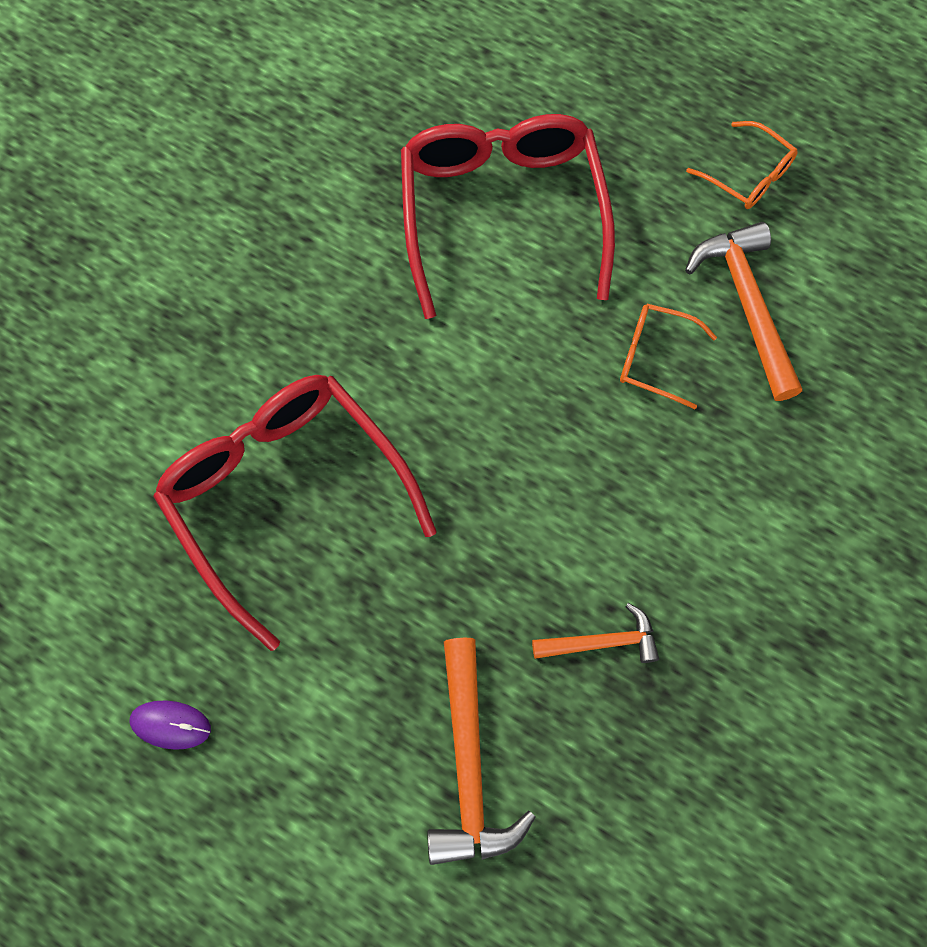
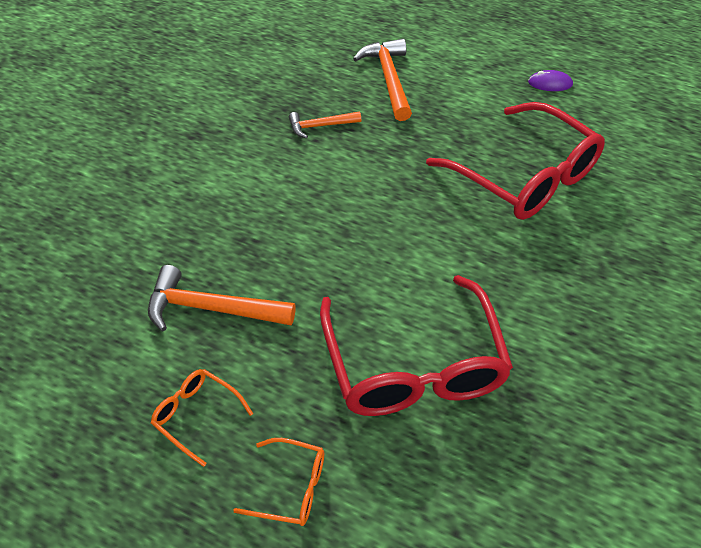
camera: 175 degrees right, 20 degrees down
orange glasses [620,304,717,409] -> orange glasses moved to [233,438,324,526]
orange hammer [685,222,802,401] -> orange hammer turned 120 degrees clockwise [148,265,296,331]

